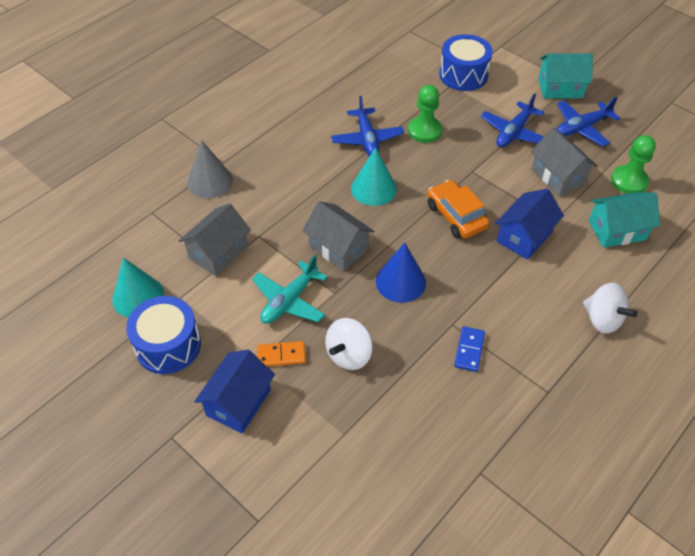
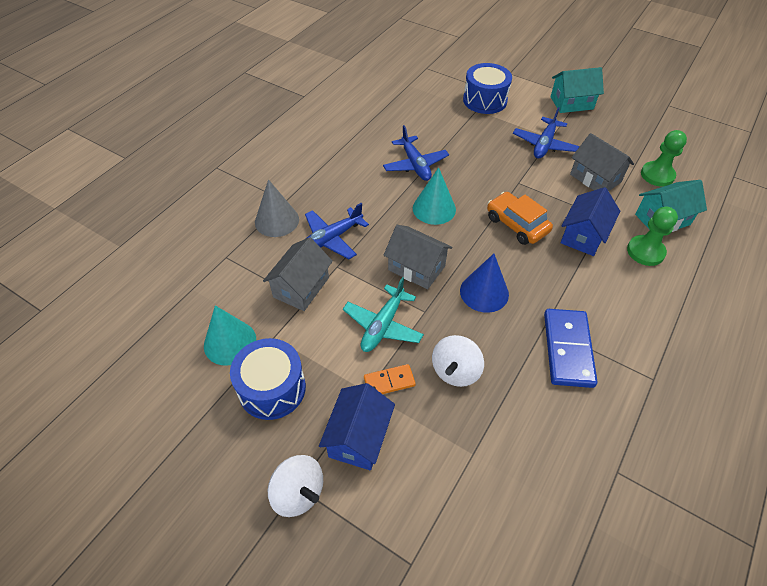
camera: 10 degrees left, 0 degrees up
green pawn [408,85,442,143] -> green pawn moved to [627,207,678,266]
blue domino [454,326,485,372] -> blue domino [544,309,598,388], size x1.84
blue plane [557,97,620,146] -> blue plane moved to [305,203,369,259]
white spinning top [583,283,638,334] -> white spinning top moved to [267,455,323,517]

